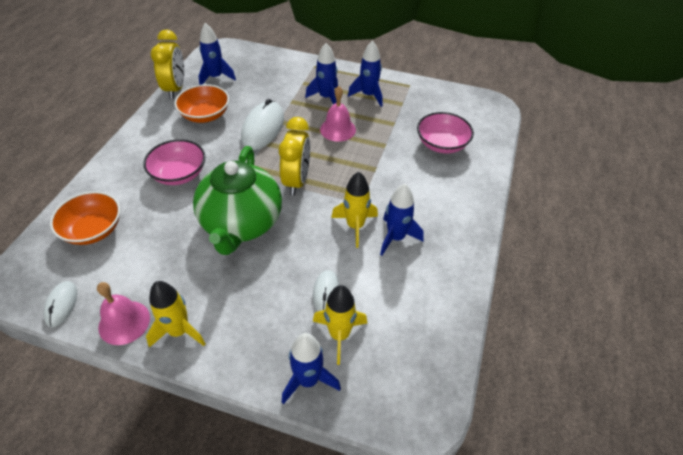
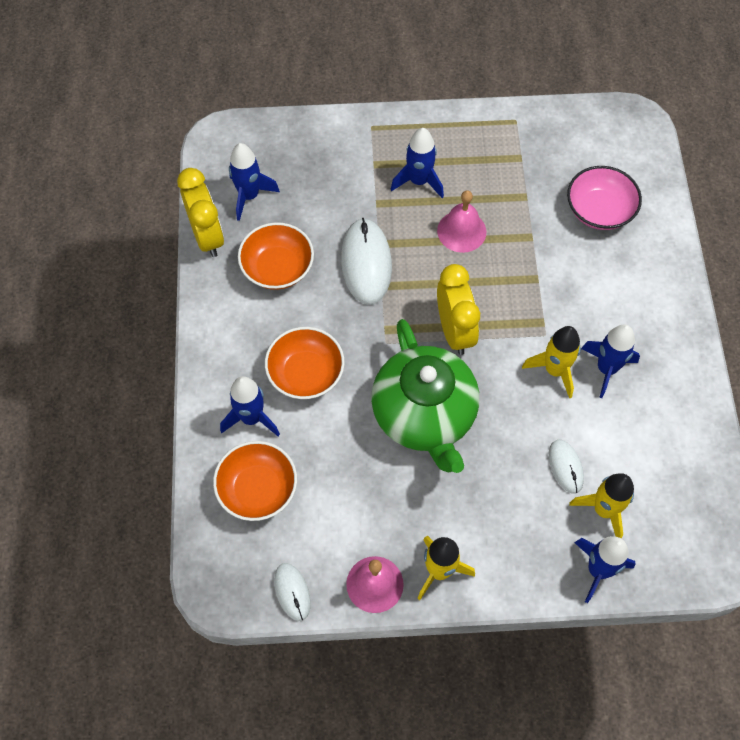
camera: 20 degrees left, 15 degrees up
pink bowl [144,139,205,185] -> orange bowl [265,327,345,399]
blue rocket [348,41,382,107] -> blue rocket moved to [220,376,280,436]

